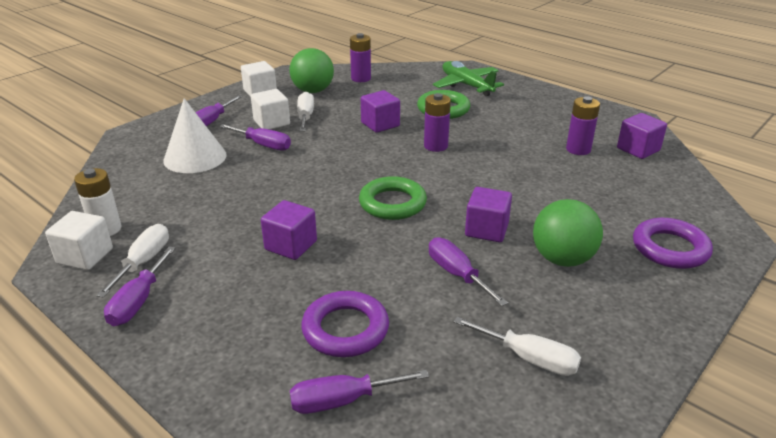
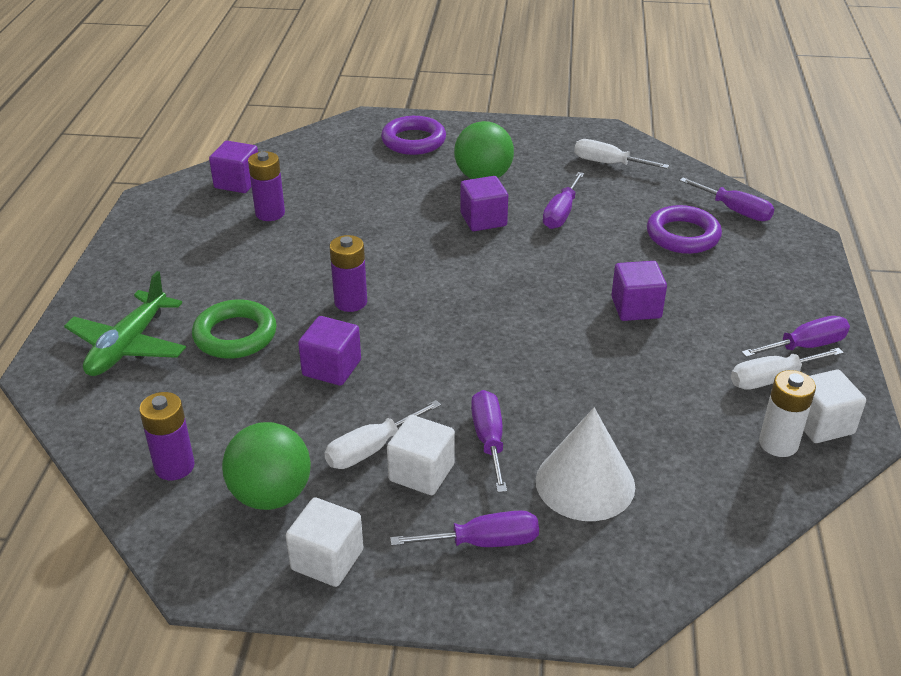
camera: 125 degrees left, 5 degrees up
green ring [359,176,427,220] -> none
white screwdriver [454,317,581,376] -> white screwdriver turned 60 degrees counterclockwise [574,139,669,169]

